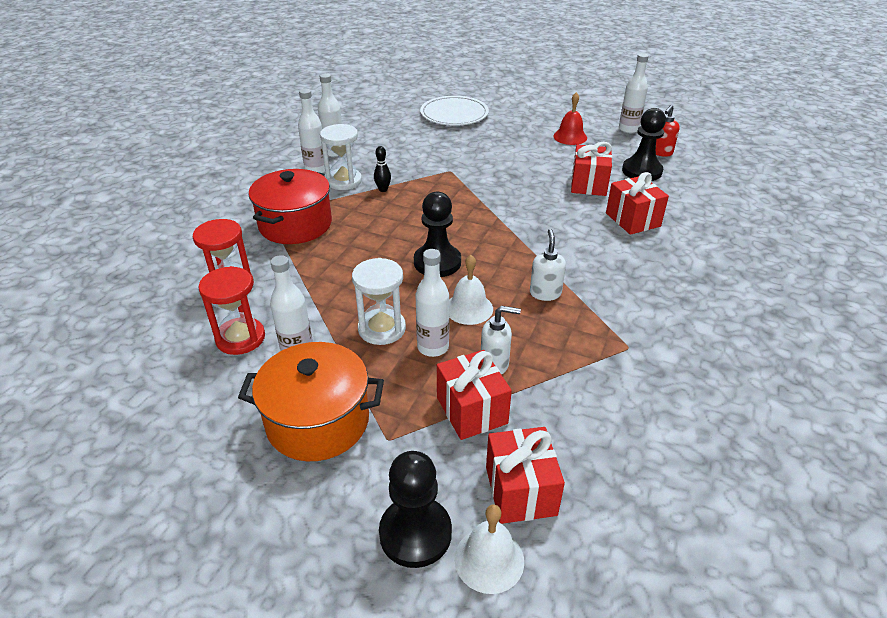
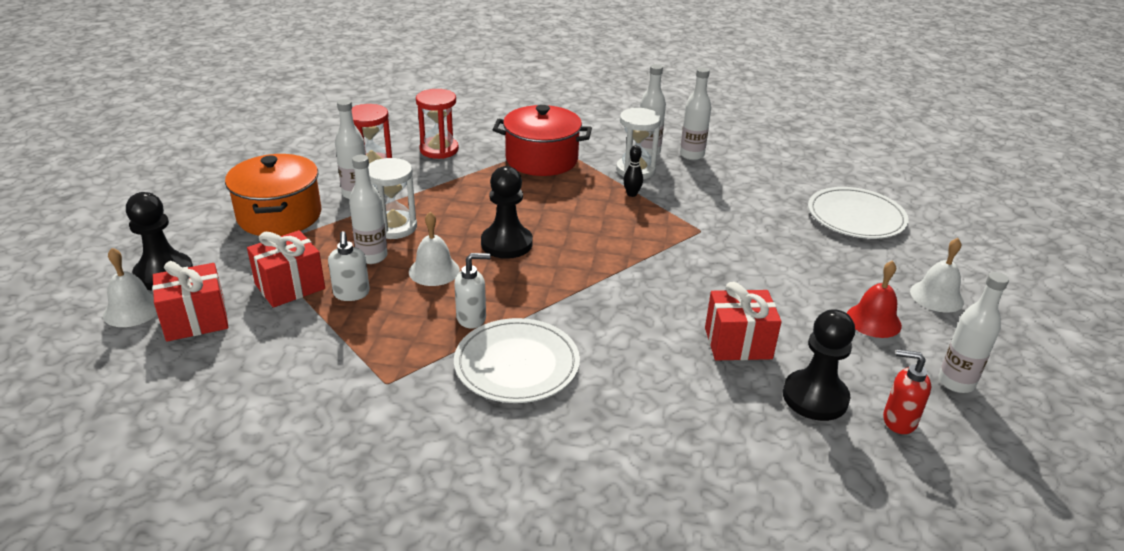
camera: 75 degrees right, 5 degrees down
red gift [606,172,669,235] -> none
none -> white plate [454,318,580,403]
none -> white bell [910,238,964,313]

